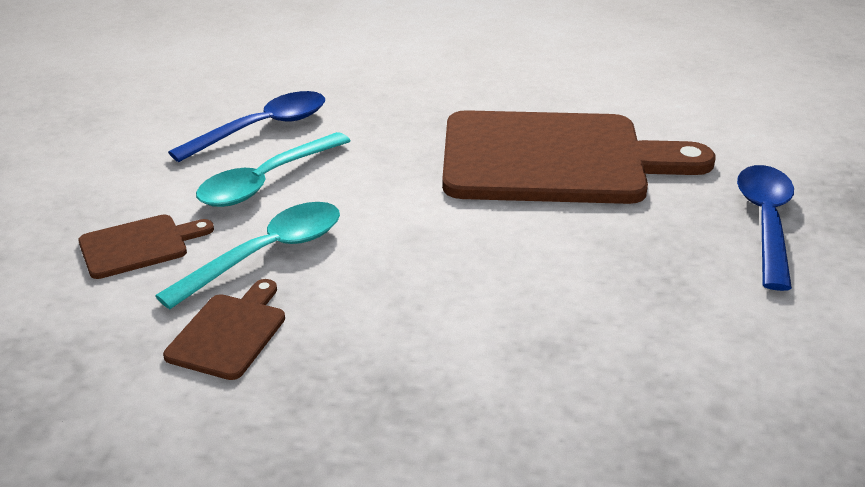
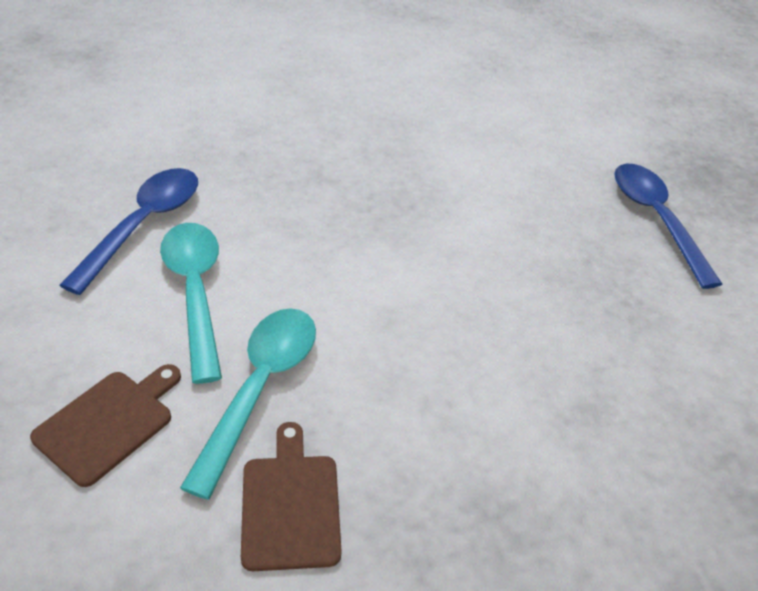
camera: 30 degrees left, 10 degrees up
turquoise spoon [196,132,351,207] -> turquoise spoon turned 150 degrees clockwise [160,223,222,384]
brown cutting board [442,110,716,204] -> none

